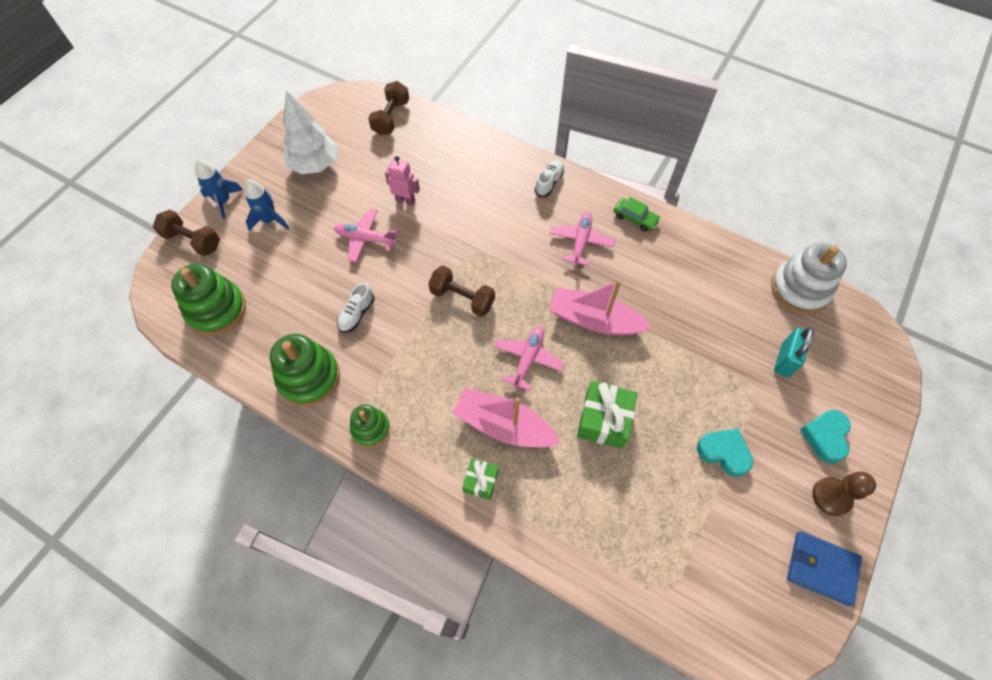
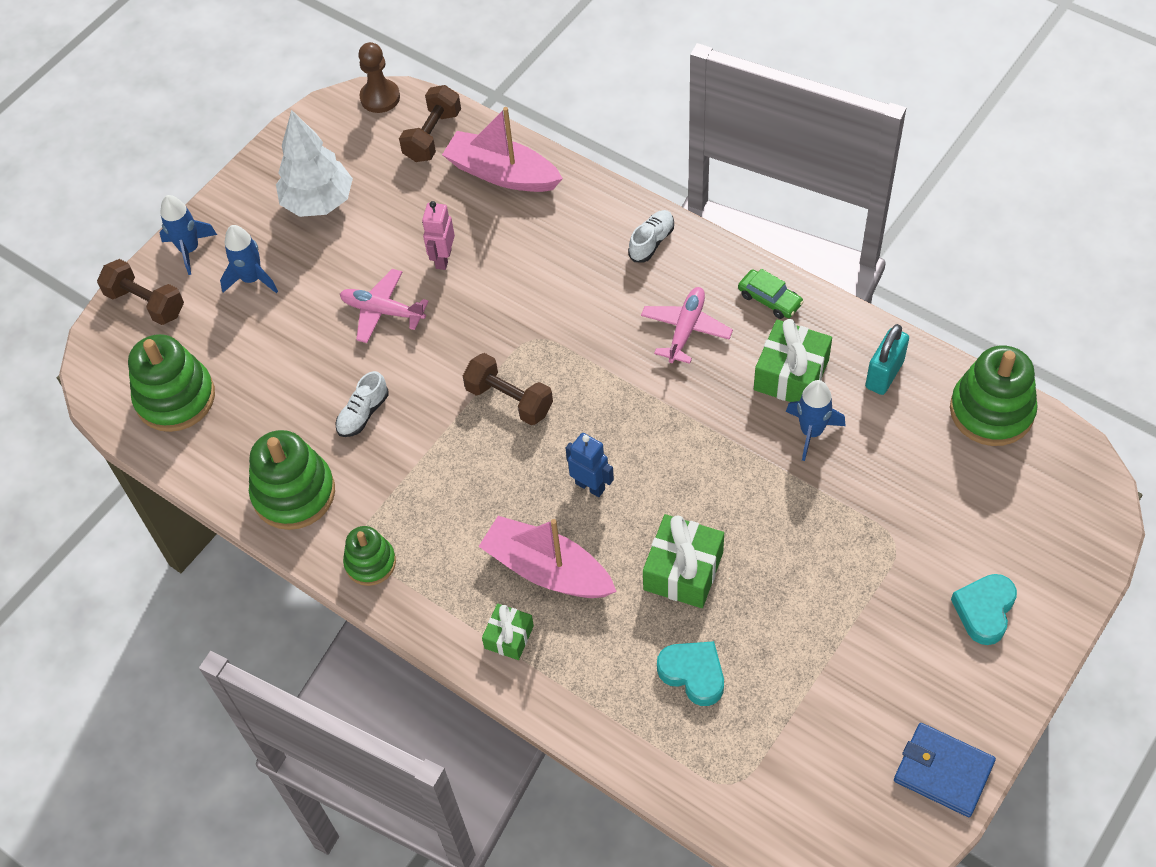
camera: 10 degrees right, 5 degrees down
pink robot [385,156,420,206] -> pink robot turned 105 degrees counterclockwise [422,201,455,270]
pink plane [494,326,564,391] -> blue robot [566,433,614,497]
pink boat [549,280,652,335] -> pink boat moved to [442,107,563,192]
turquoise heart [697,429,753,477] -> turquoise heart moved to [657,641,724,706]
white stacking toy [771,242,847,314] -> green stacking toy [950,346,1038,446]
turquoise padlock [774,327,814,377] -> turquoise padlock moved to [865,324,909,395]
brown pawn [812,472,876,516] -> brown pawn moved to [358,42,400,113]
none -> green gift [754,319,832,402]
none -> blue rocket [786,380,845,461]

